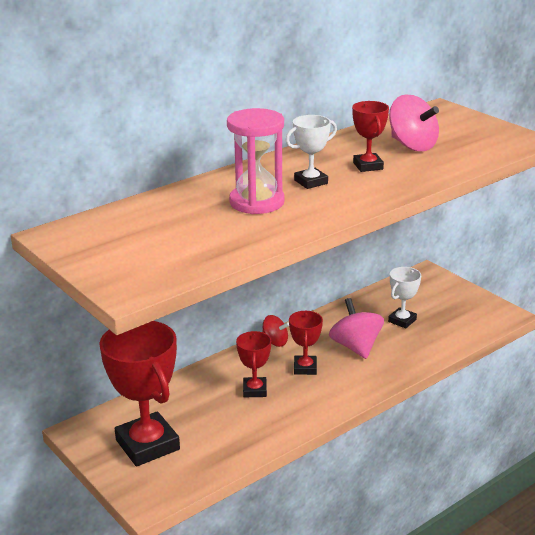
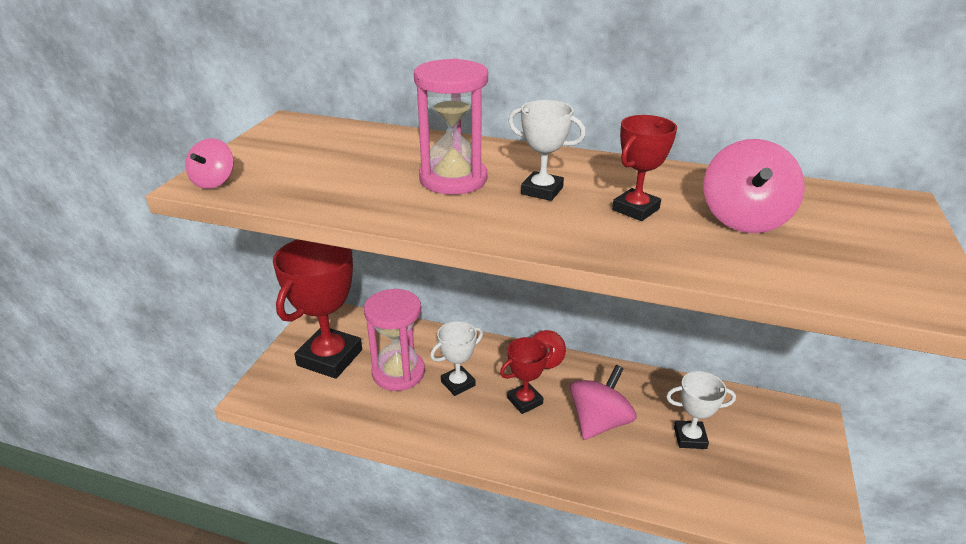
camera: 55 degrees right, 5 degrees up
red trophy [236,331,271,397] -> white trophy [430,321,483,396]
none -> pink spinning top [185,138,234,189]
none -> pink hourglass [364,289,425,391]

